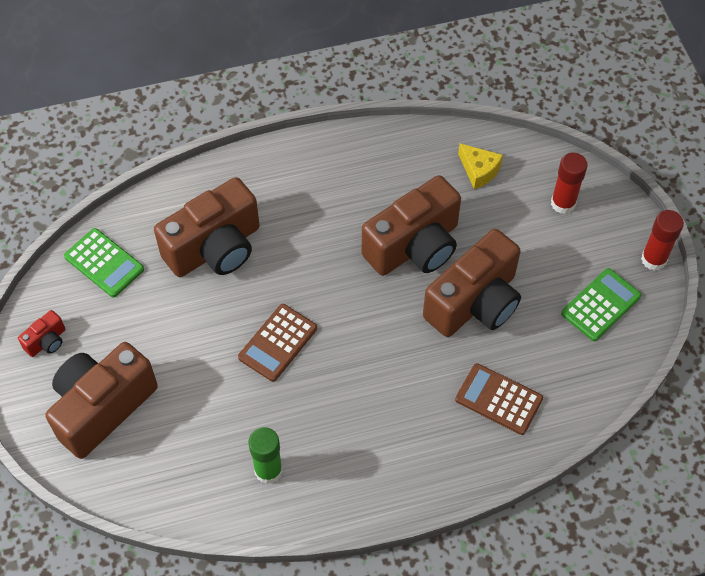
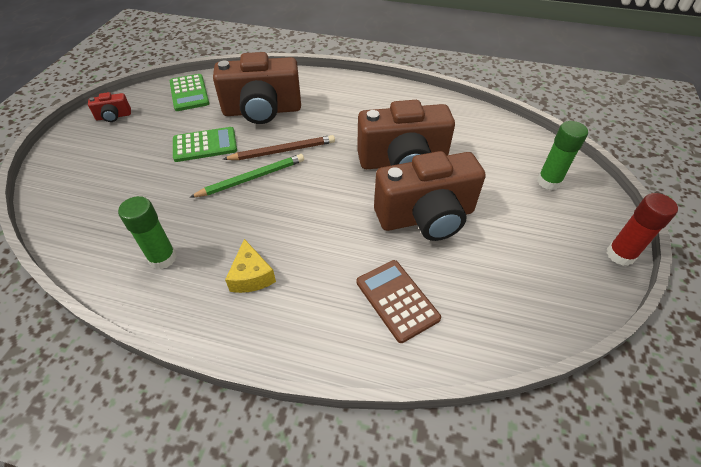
camera: 30 degrees right, 10 degrees down
brown camera [45,342,158,459] -> none
brown calculator [238,304,317,382] -> green pencil [189,154,304,198]
yellow cheese [458,143,503,189] -> yellow cheese moved to [225,239,276,293]
red glue stick [551,153,588,214] -> green glue stick [537,121,588,190]
green calculator [561,268,641,341] -> green calculator moved to [173,127,237,162]
none -> brown pencil [223,135,335,160]

